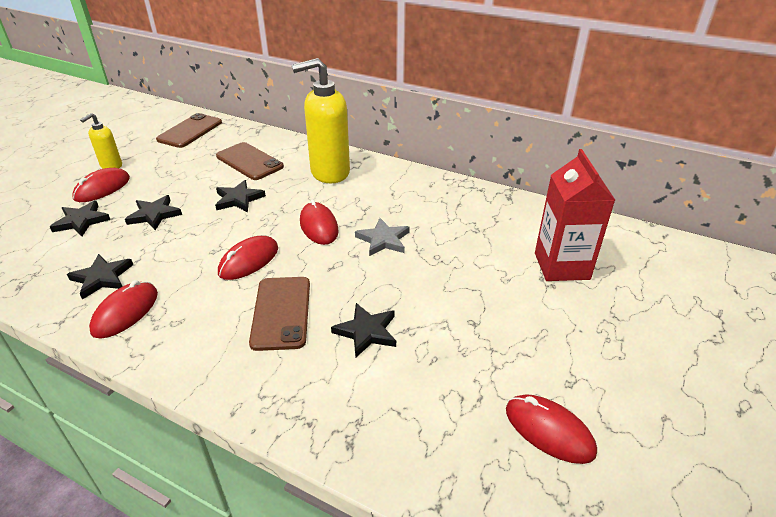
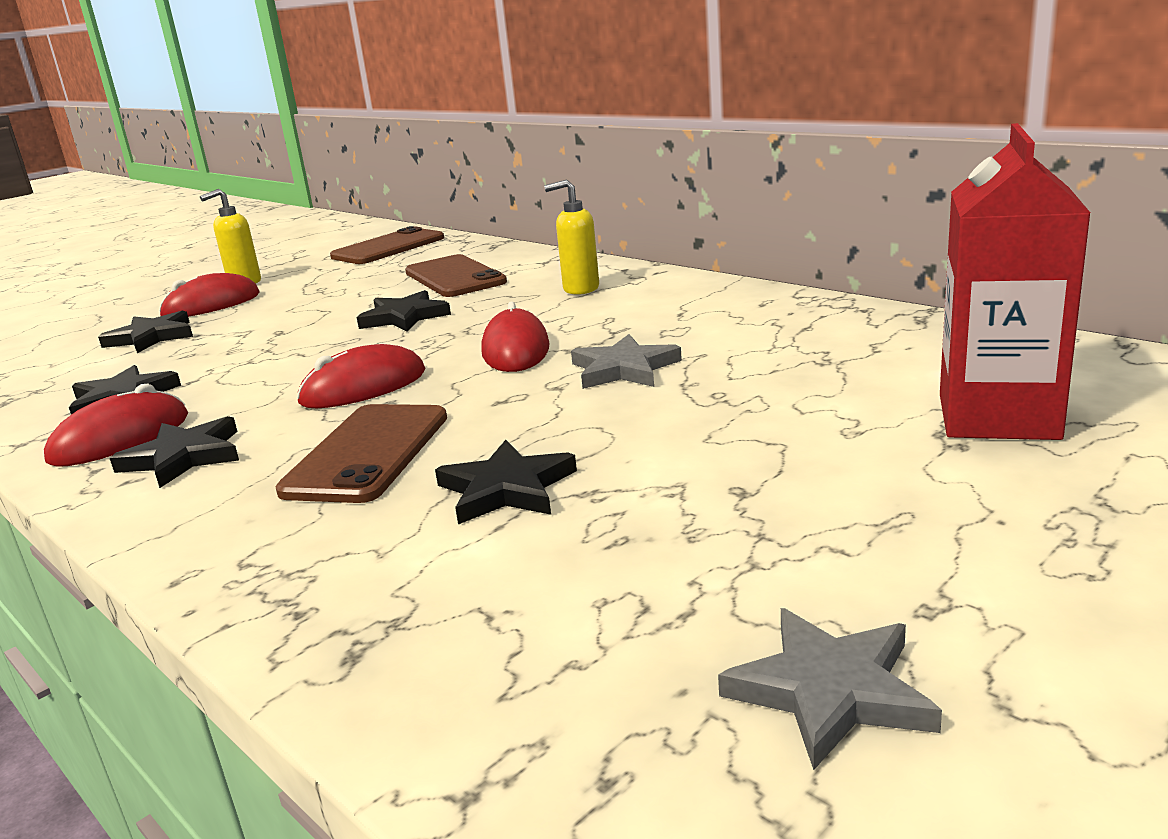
camera: 20 degrees right, 15 degrees down
black star [125,195,182,230] -> black star moved to [110,416,239,488]
yellow soap dispenser [292,58,350,183] -> yellow soap dispenser [544,179,599,295], size x0.51
red mouse [506,394,597,464] -> grey star [718,608,942,770]

